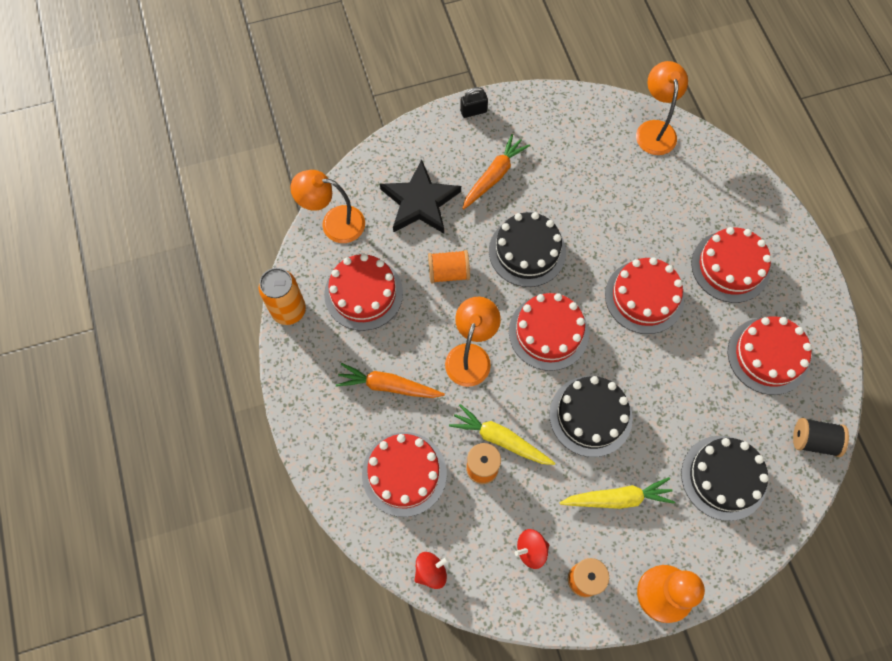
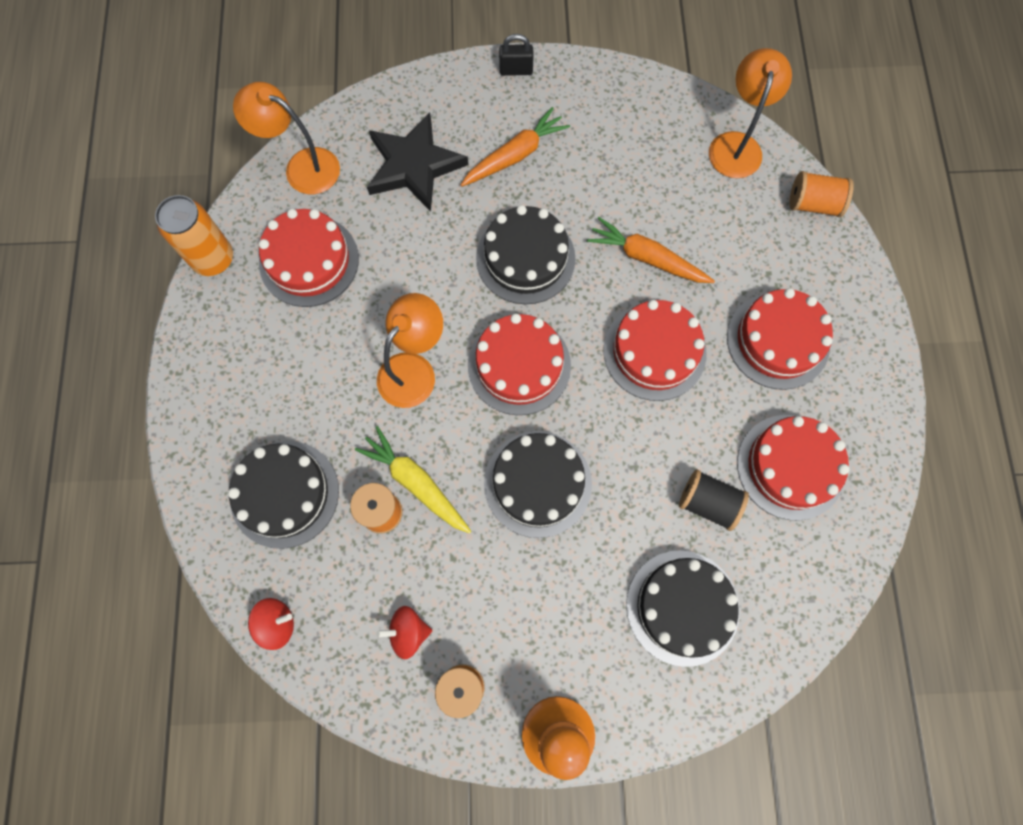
camera: 15 degrees right, 5 degrees up
orange carrot [336,363,445,398] -> orange carrot moved to [587,217,715,283]
red cake [362,432,447,517] -> black cake [228,441,339,549]
orange spool [428,250,470,283] -> orange spool moved to [789,171,854,217]
yellow carrot [560,477,675,509] -> none
black spool [793,418,849,457] -> black spool moved to [679,469,749,531]

